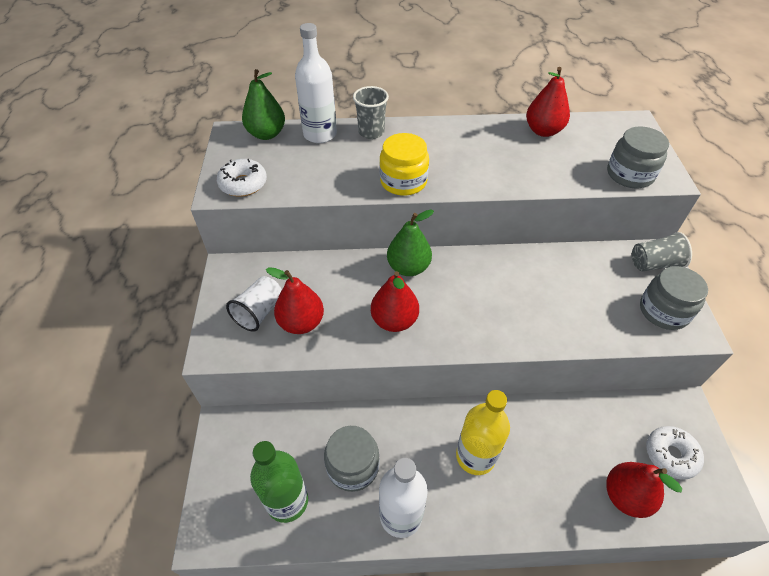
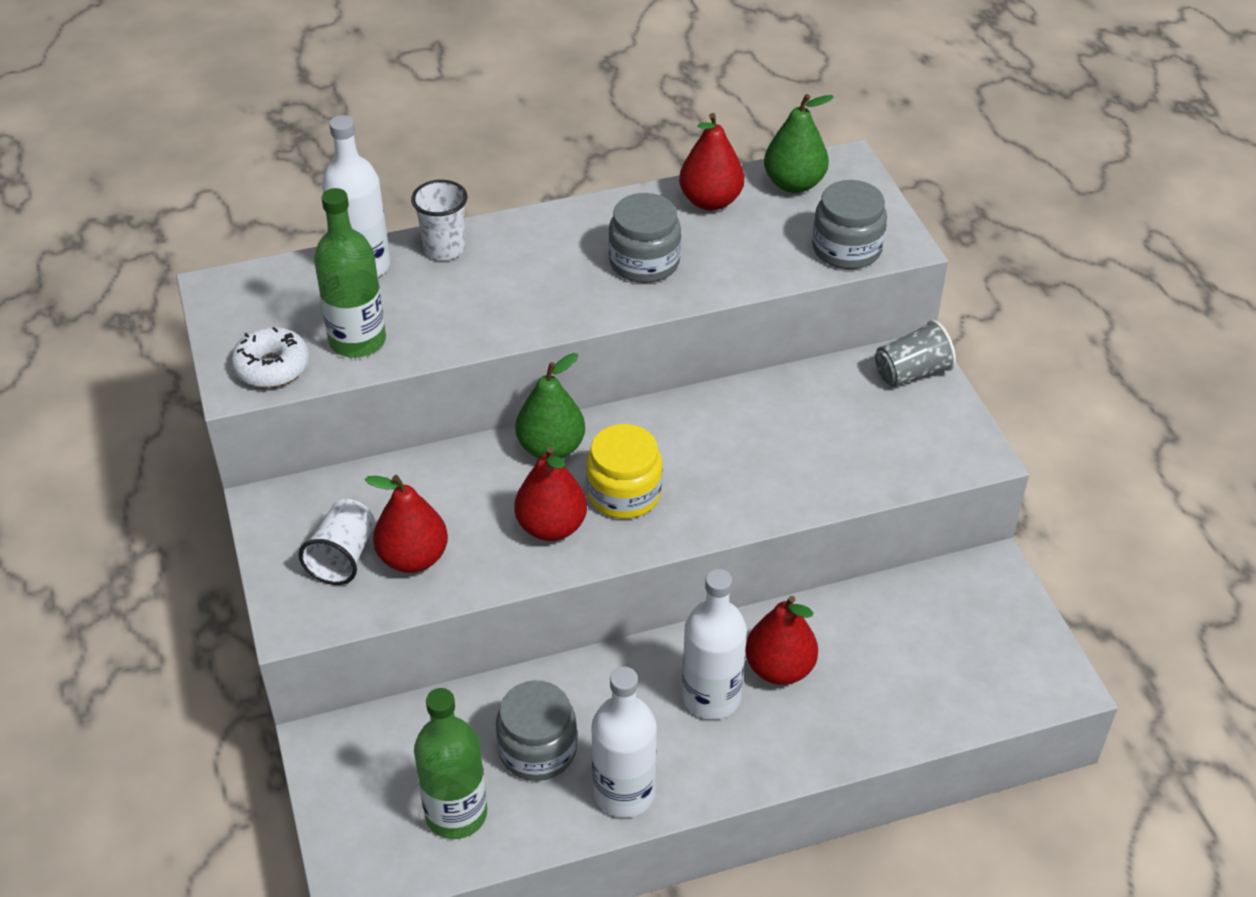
camera: 15 degrees left, 5 degrees down
green pear [242,69,285,140] -> green pear moved to [764,94,834,193]
grey cup [353,86,389,139] -> white cup [411,180,467,260]
yellow jar [379,133,429,196] -> yellow jar moved to [586,424,663,519]
yellow bottle [456,390,510,475] -> white bottle [682,569,747,720]
red pear [606,462,682,518] -> red pear moved to [745,596,818,685]
grey jar [640,266,708,330] -> grey jar moved to [609,193,681,283]
white donut [646,426,704,480] -> none
none -> green bottle [314,188,386,358]

